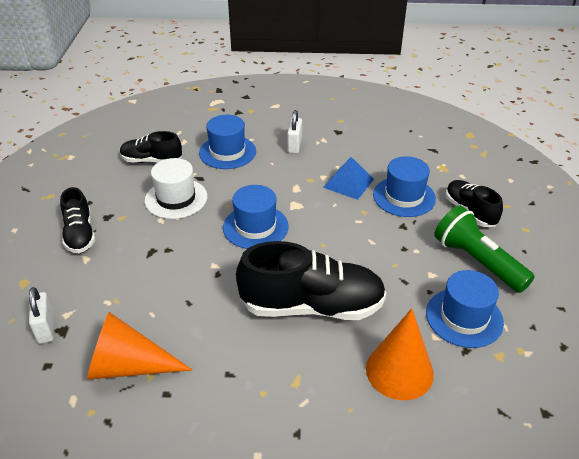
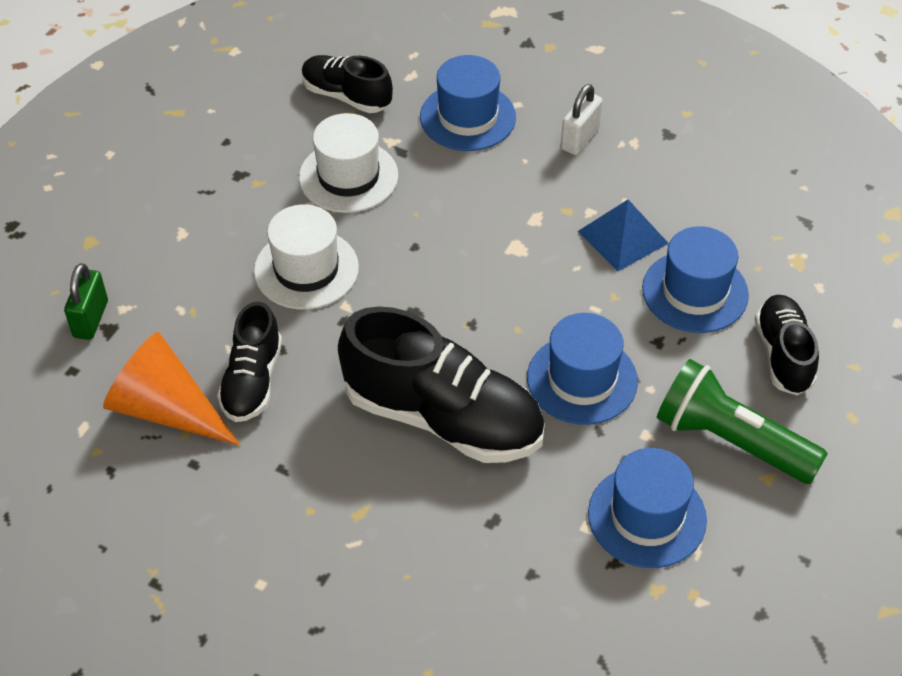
camera: 25 degrees right, 10 degrees up
white padlock [29,287,54,344] -> green padlock [64,263,108,340]
black shoe [60,187,95,253] -> black shoe moved to [217,302,282,422]
blue hat [223,185,288,249] -> blue hat moved to [527,313,638,425]
orange cone [366,308,434,400] -> none
green flashlight [434,206,535,293] -> green flashlight turned 45 degrees counterclockwise [657,359,828,484]
none -> white hat [254,204,359,310]

